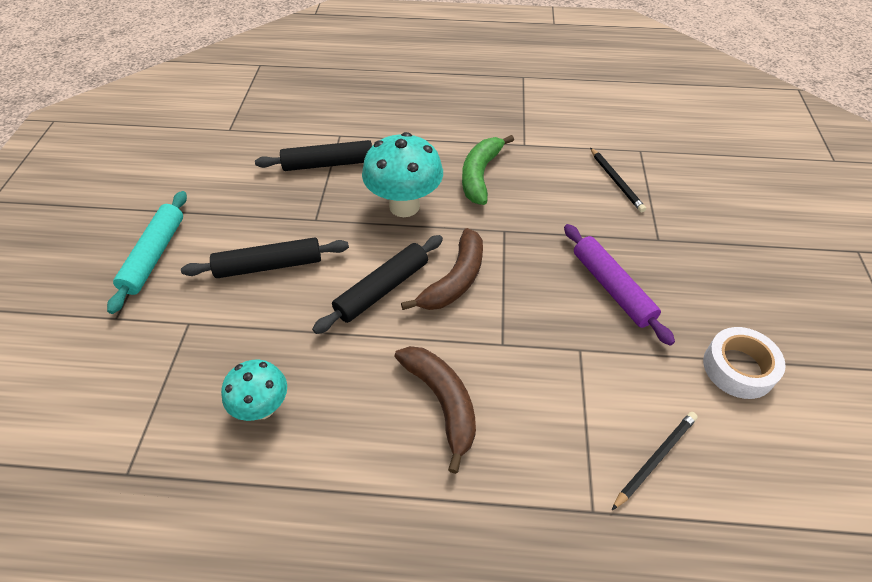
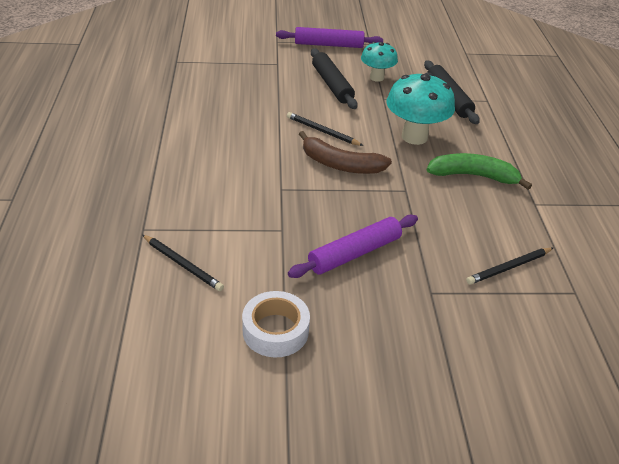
camera: 80 degrees right, 10 degrees down
turquoise rolling pin [107,191,187,314] -> purple rolling pin [276,27,383,48]
turquoise mushroom [221,359,287,421] -> turquoise mushroom moved to [361,42,398,82]
black rolling pin [312,235,443,334] -> black pencil [287,112,364,146]
brown banana [395,346,476,474] -> none

